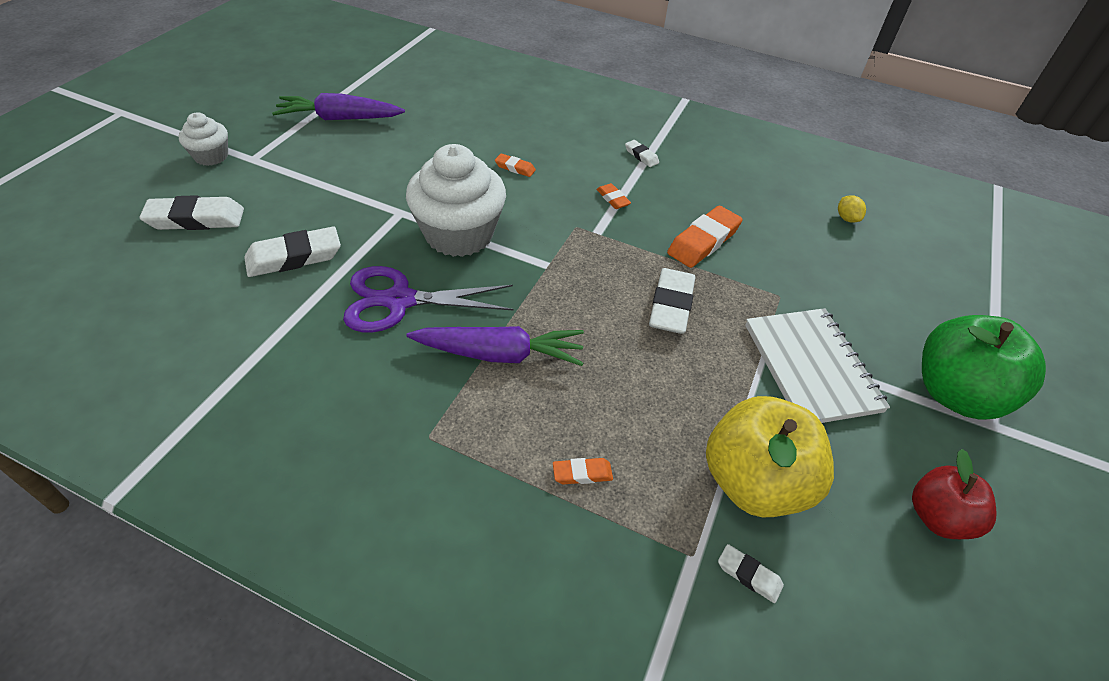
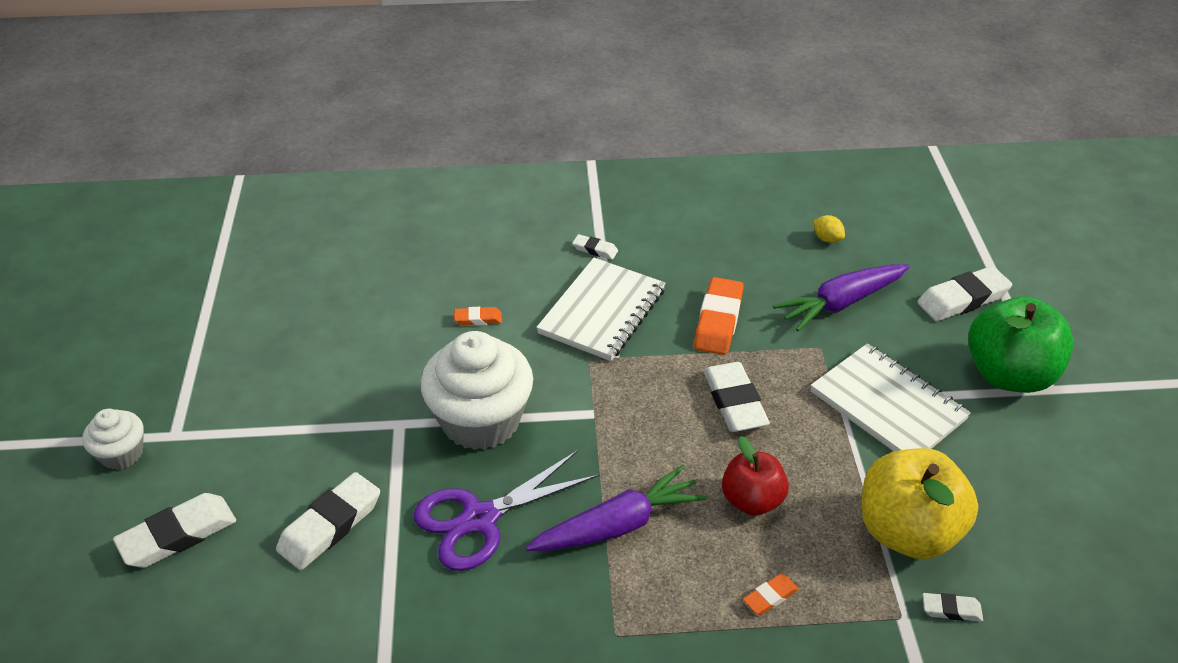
camera: 25 degrees left, 5 degrees down
purple carrot [272,93,405,120] -> purple carrot moved to [773,264,910,331]
orange eraser [596,183,631,209] -> white notebook [536,258,666,361]
red apple [912,449,996,539] -> red apple moved to [722,436,789,516]
none -> white eraser [917,266,1012,321]

